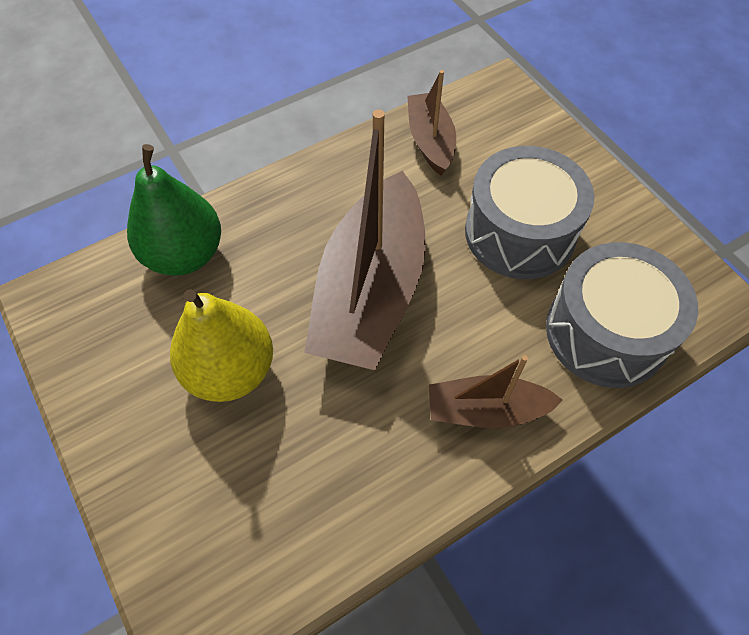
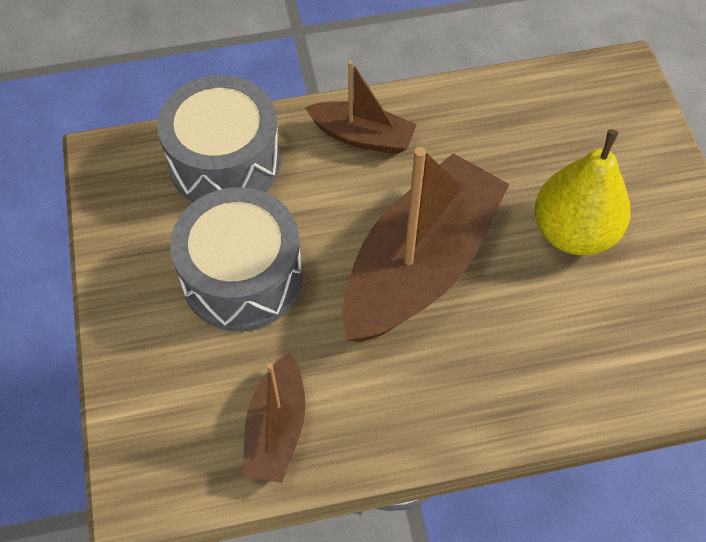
camera: 160 degrees left, 0 degrees up
green pear [127,144,221,276] -> none

